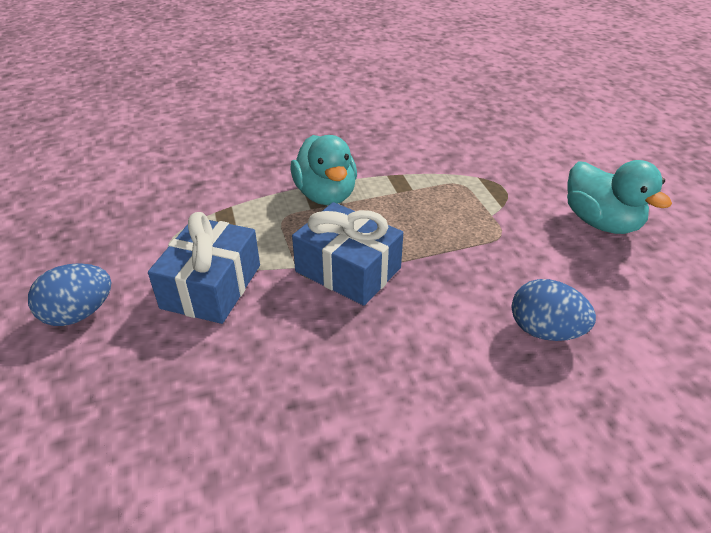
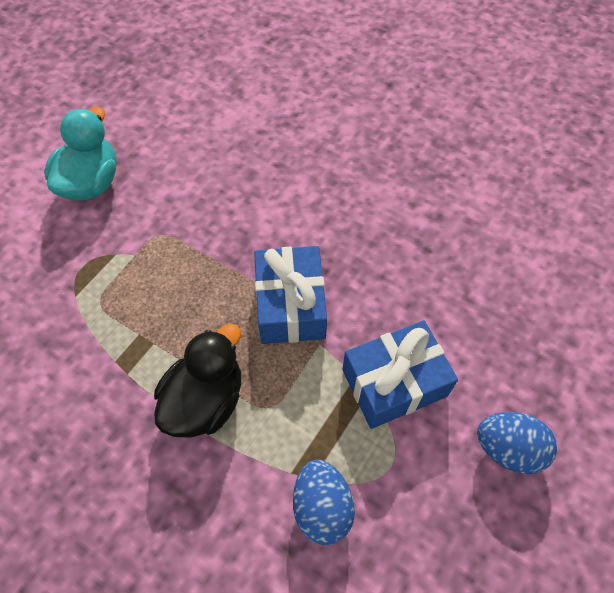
camera: 130 degrees left, 20 degrees up
turquoise duck [290,135,357,205] -> black duck [154,324,241,437]
blue egg [511,279,596,341] -> blue egg moved to [293,460,355,545]

